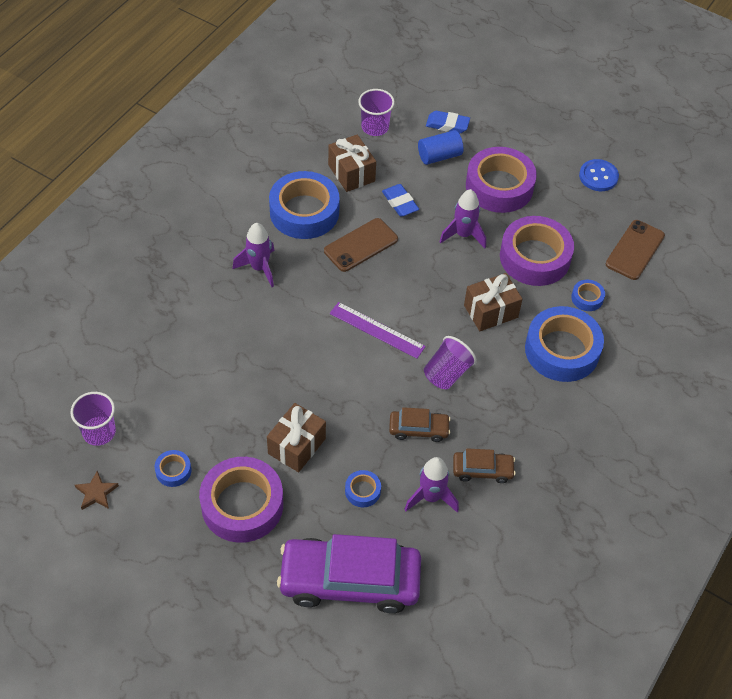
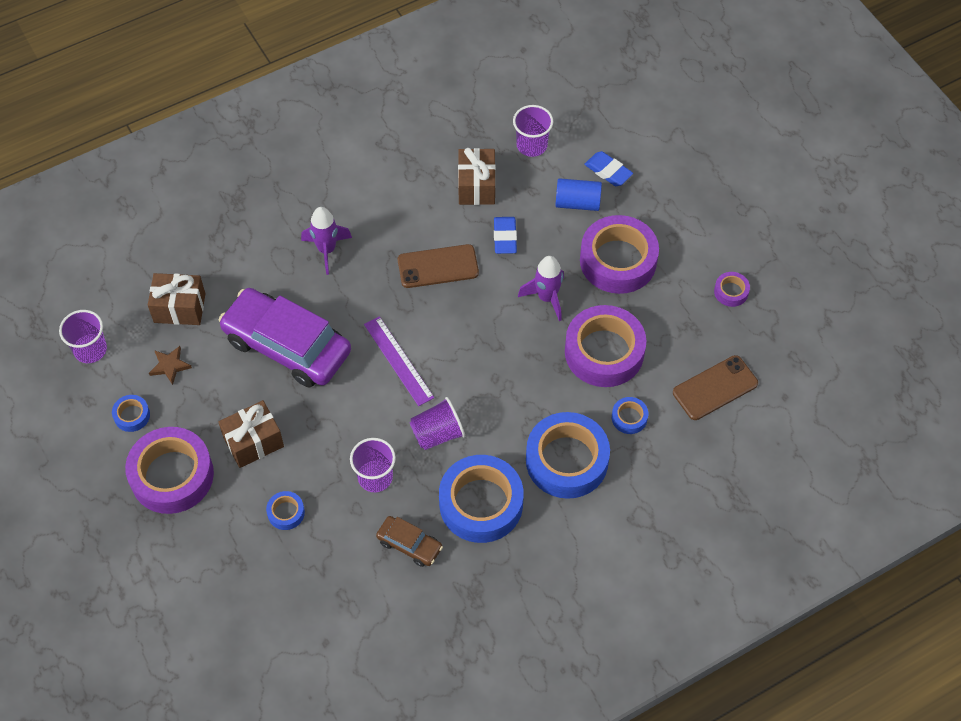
camera: 30 degrees right, 5 degrees up
brown star [75,471,119,510] -> brown star moved to [149,346,192,385]
blue tape [269,171,340,239] -> blue tape moved to [439,455,524,543]
purple car [277,534,421,613] -> purple car moved to [219,288,351,388]
brown car [389,407,451,442] -> purple cup [350,438,396,492]
purple rocket [404,457,459,513] -> none
brown gift [464,273,522,331] -> brown gift moved to [148,273,205,325]
blue button [579,159,619,191] -> purple tape [714,272,750,307]

